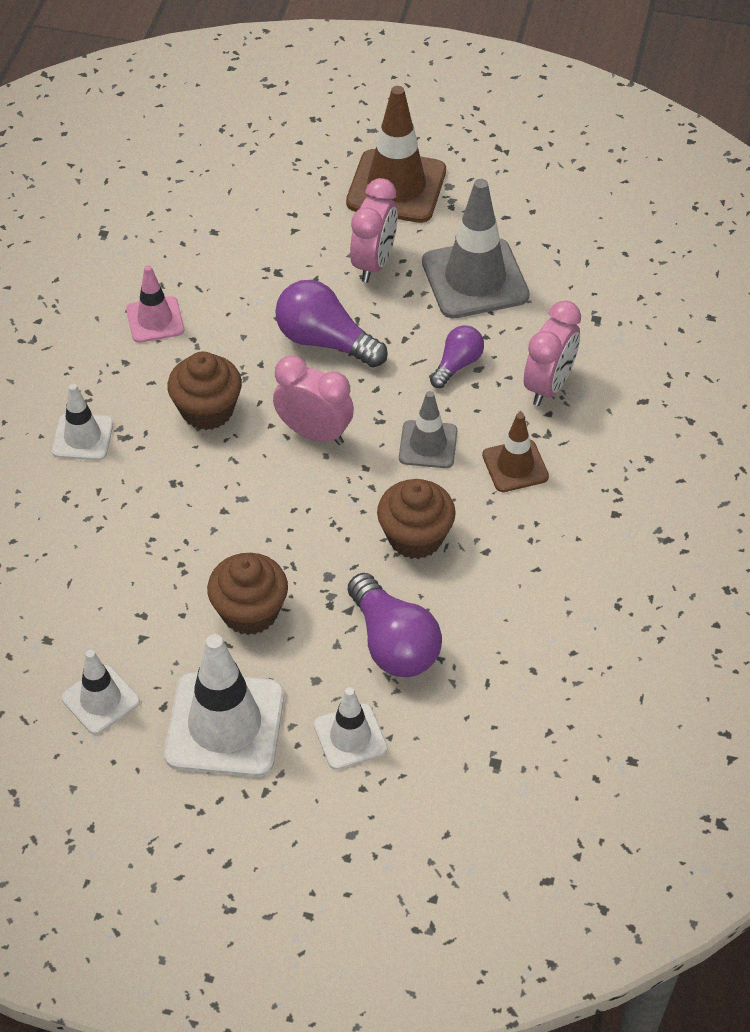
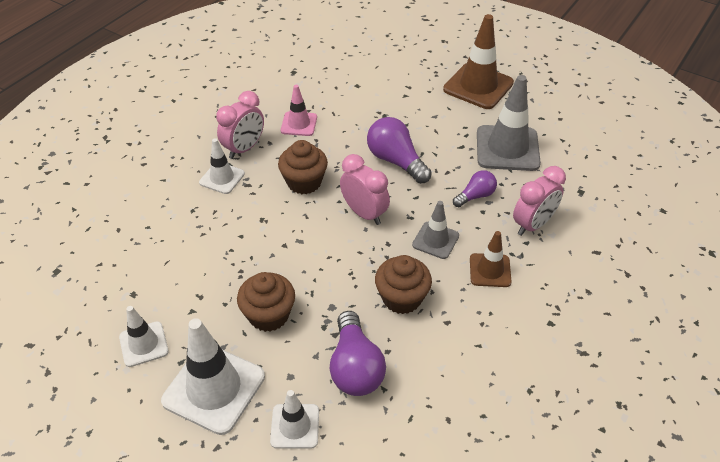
camera: 20 degrees right, 5 degrees down
pink clock [350,178,398,282] -> pink clock moved to [216,91,264,159]

